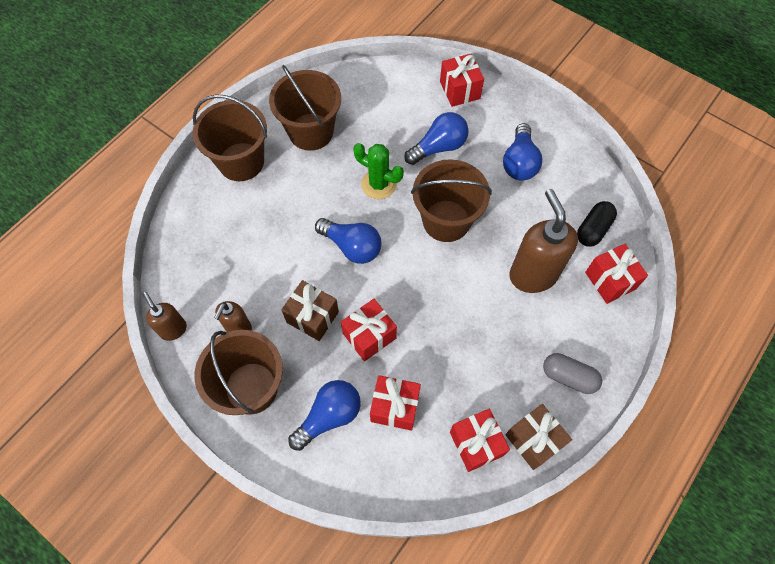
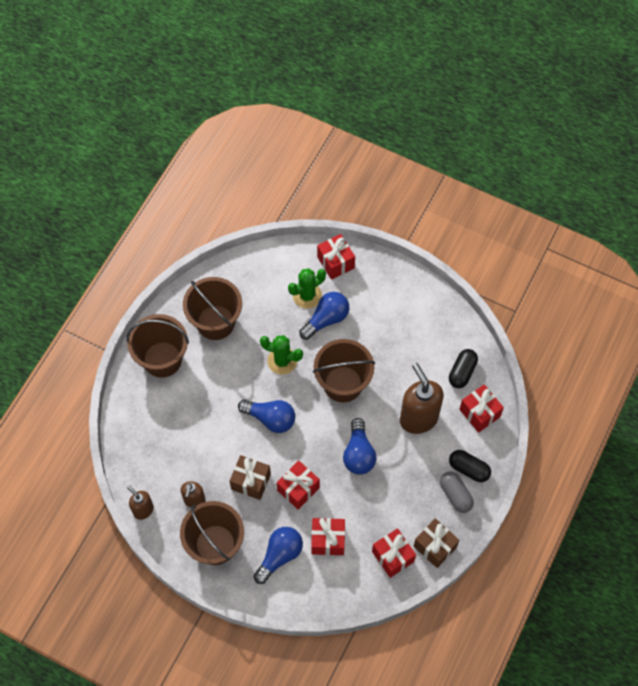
camera: 10 degrees left, 0 degrees up
blue light bulb [503,123,542,181] -> blue light bulb moved to [343,418,376,475]
grey capsule [543,353,602,394] -> grey capsule turned 45 degrees clockwise [440,471,474,513]
none -> green cactus [288,268,326,309]
none -> black capsule [449,450,491,482]

